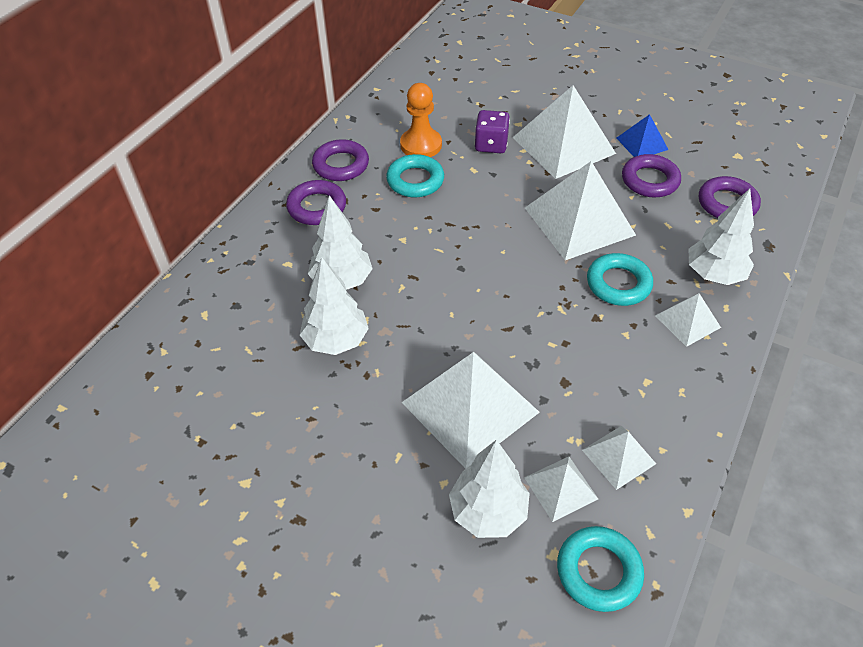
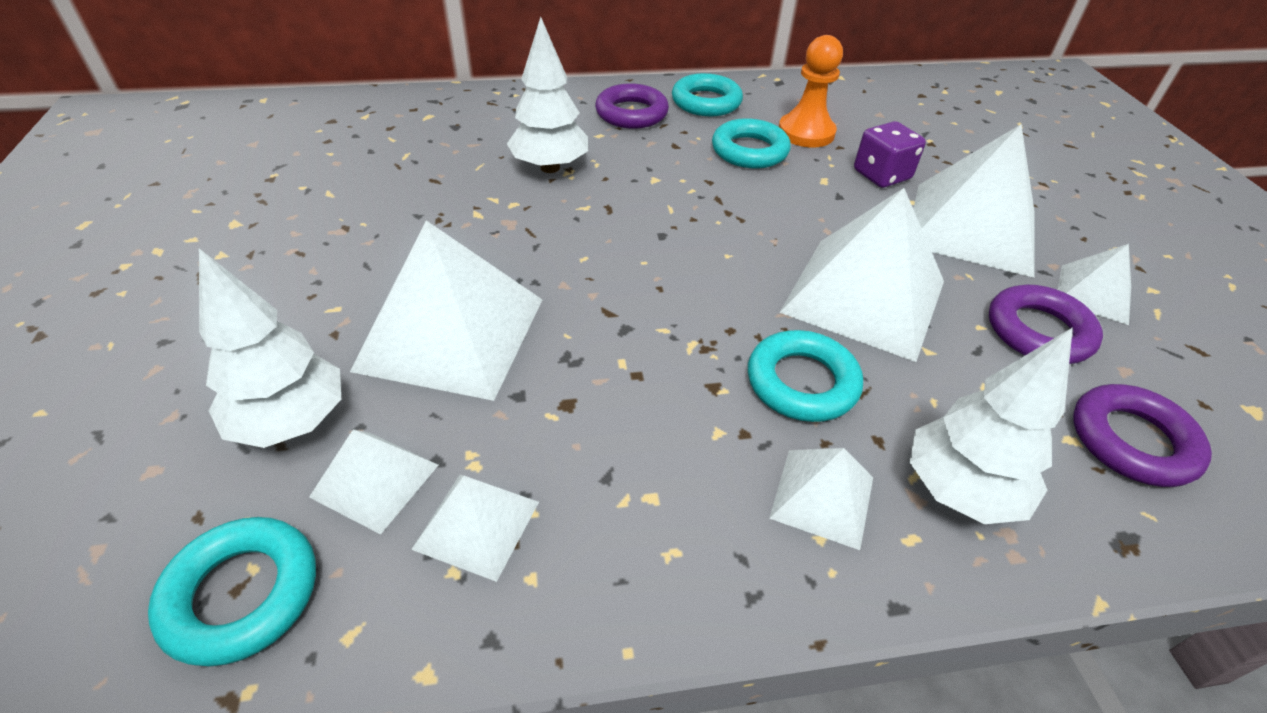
camera: 50 degrees right, 5 degrees down
white tree [300,257,369,355] -> none
purple ring [312,139,369,181] -> turquoise ring [672,73,743,116]
blue pyramid [616,114,669,157] -> white pyramid [1058,244,1131,325]

